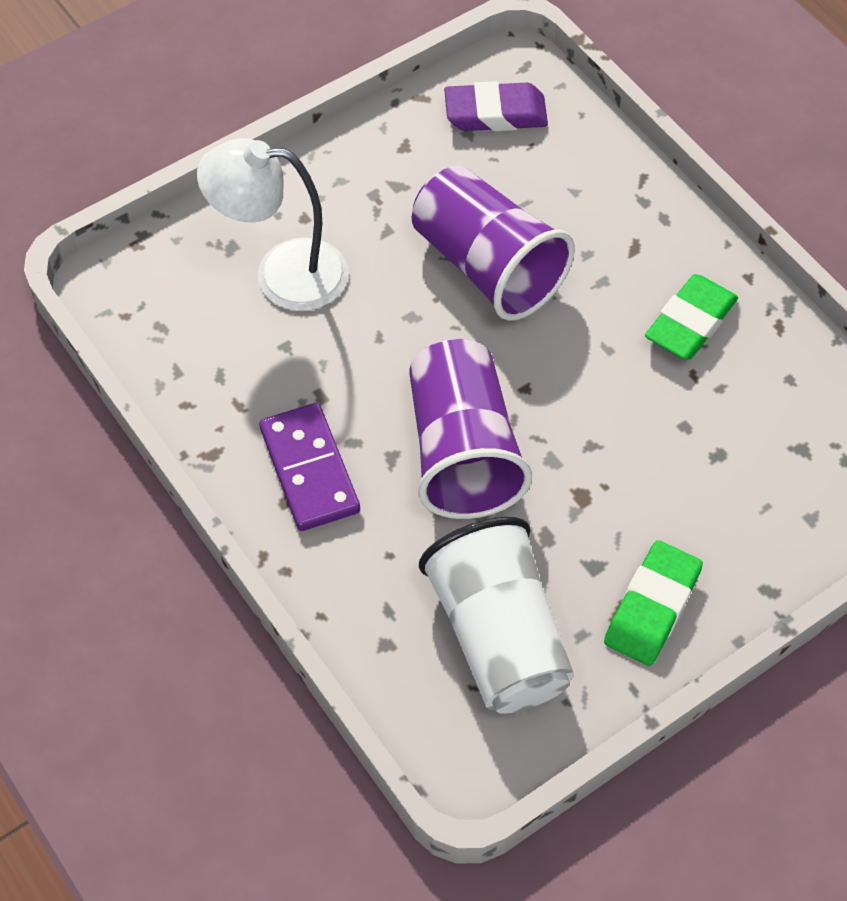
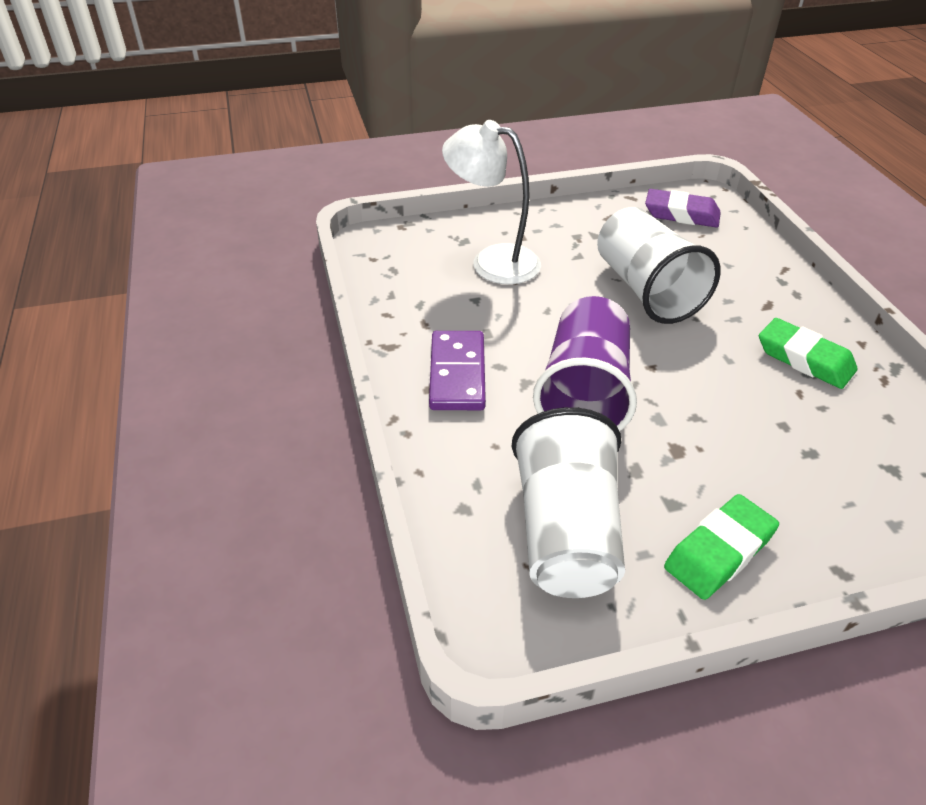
camera: 20 degrees right, 15 degrees down
purple cup [412,165,575,321] -> white cup [597,207,721,324]
green eraser [645,274,738,360] -> green eraser turned 75 degrees clockwise [759,318,858,389]

